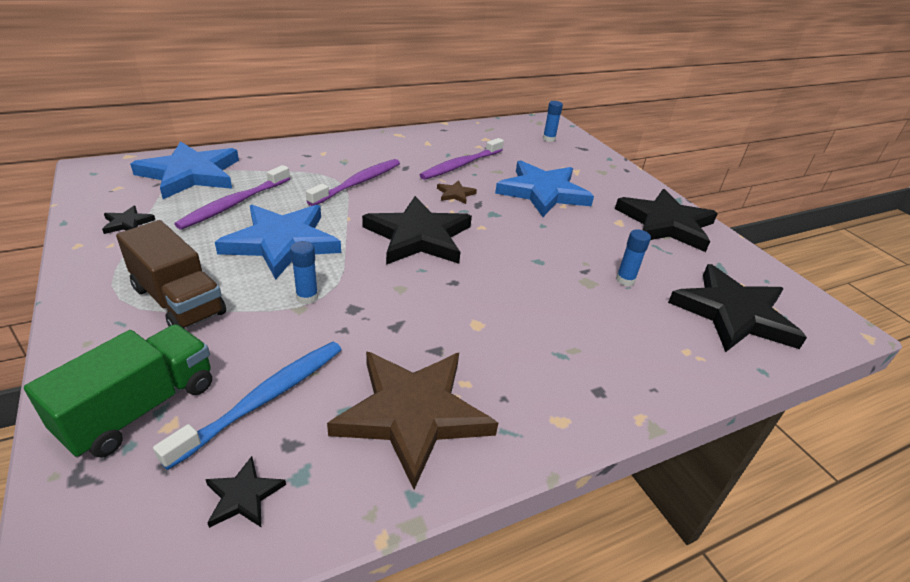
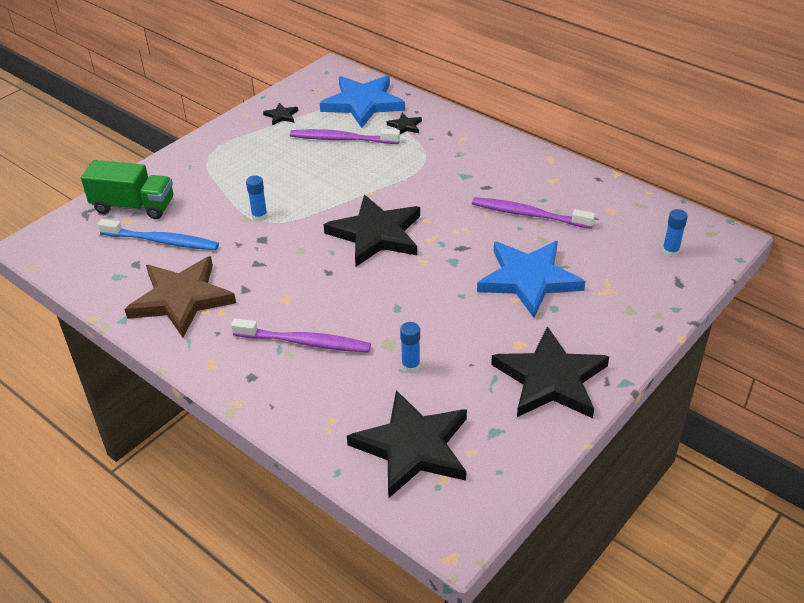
camera: 70 degrees right, 5 degrees up
brown truck [116,220,226,328] -> none
black star [205,456,286,528] -> black star moved to [387,113,422,134]
blue star [215,205,341,280] -> none
purple toothbrush [306,159,400,206] -> purple toothbrush moved to [231,318,371,352]
brown star [437,180,477,204] -> none

